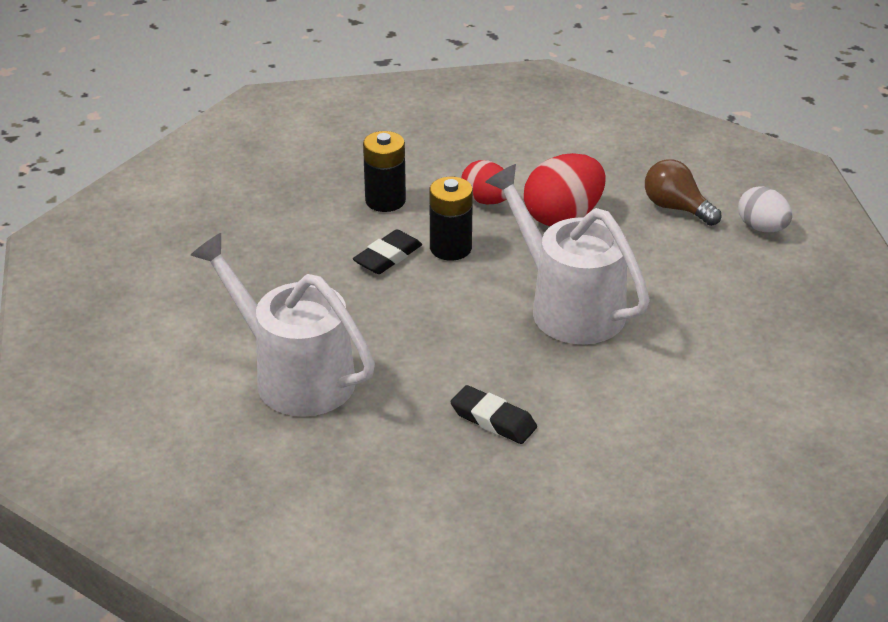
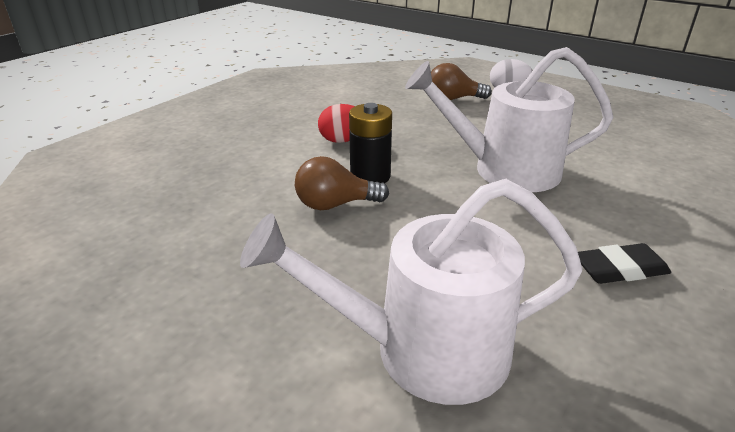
camera: 45 degrees left, 5 degrees down
black eraser [353,229,422,274] -> brown light bulb [295,156,389,210]
black battery [363,131,406,212] -> none
red egg [524,153,606,226] -> none

